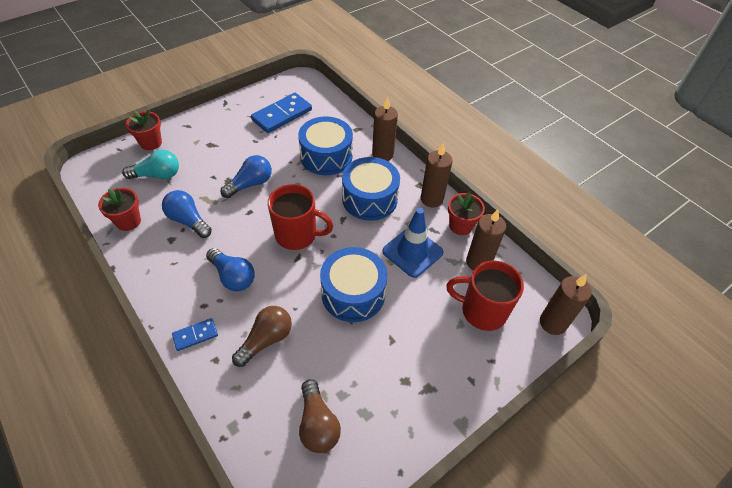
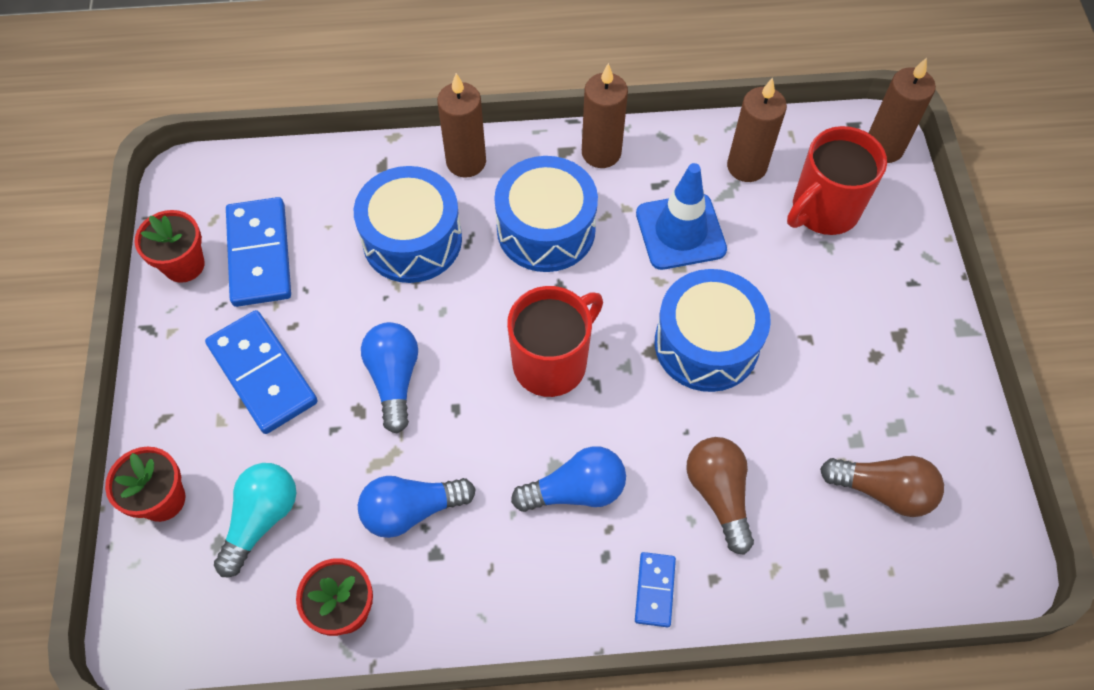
camera: 55 degrees left, 10 degrees up
red flower pot [448,192,485,235] -> red flower pot moved to [135,210,205,283]
none -> blue domino [205,310,318,434]

